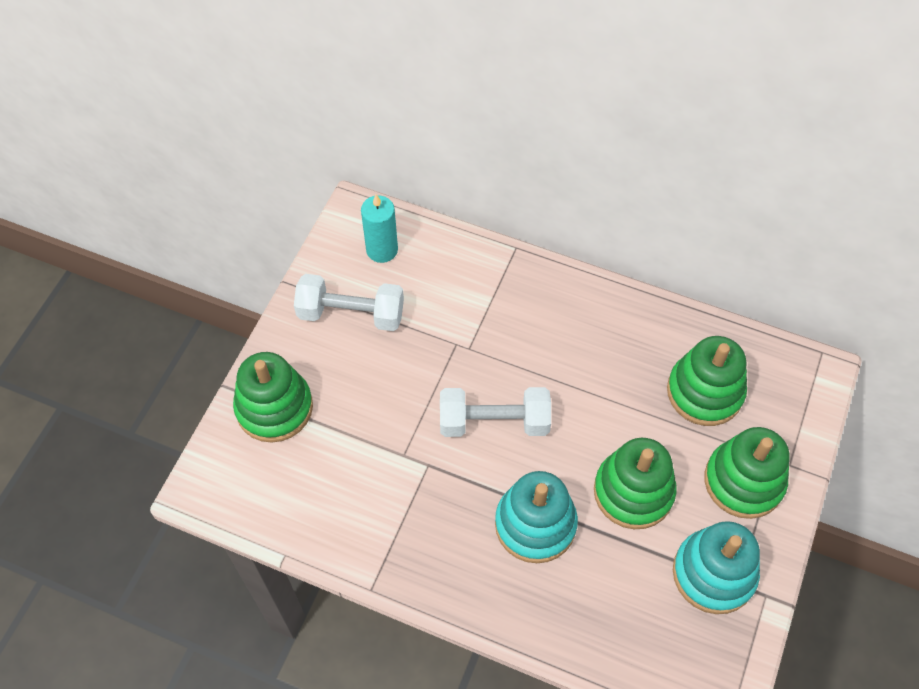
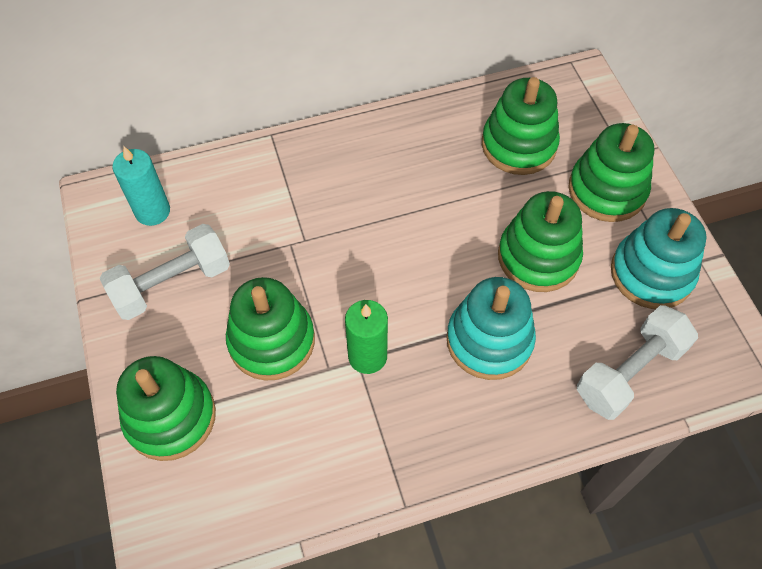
camera: 40 degrees left, 0 degrees up
white dumbbell [440,387,551,437] -> white dumbbell moved to [577,305,698,420]
none -> green stacking toy [226,277,315,380]
none -> green candle [345,300,388,374]

